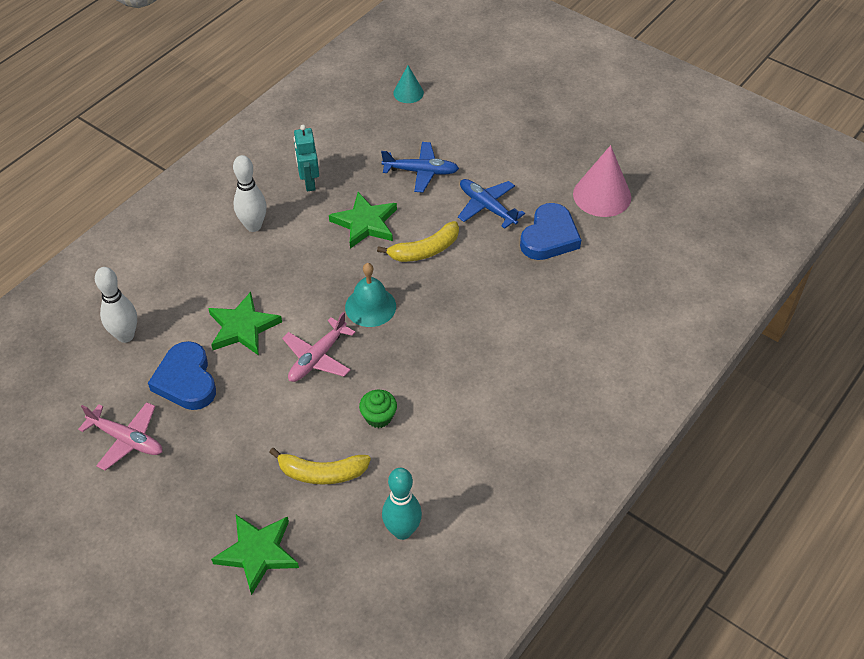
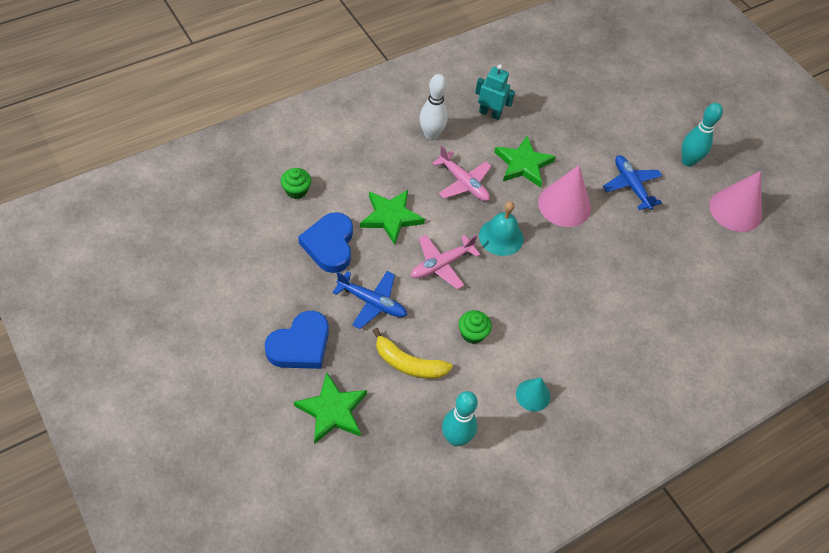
camera: 15 degrees right, 5 degrees up
pink plane [78,402,162,470] -> pink plane moved to [432,146,492,201]
white bowling pin [95,267,137,343] -> green cupcake [281,168,311,199]
turquoise robot [294,125,319,191] -> turquoise robot turned 105 degrees clockwise [475,64,515,120]
yellow banana [377,221,459,262] -> pink cone [538,165,591,227]
blue plane [381,142,459,193] -> blue plane moved to [333,271,407,329]
turquoise cone [393,65,424,103] -> turquoise cone moved to [516,378,550,411]
blue heart [520,203,581,260] -> blue heart moved to [265,311,329,369]
none -> turquoise bowling pin [682,103,723,167]

